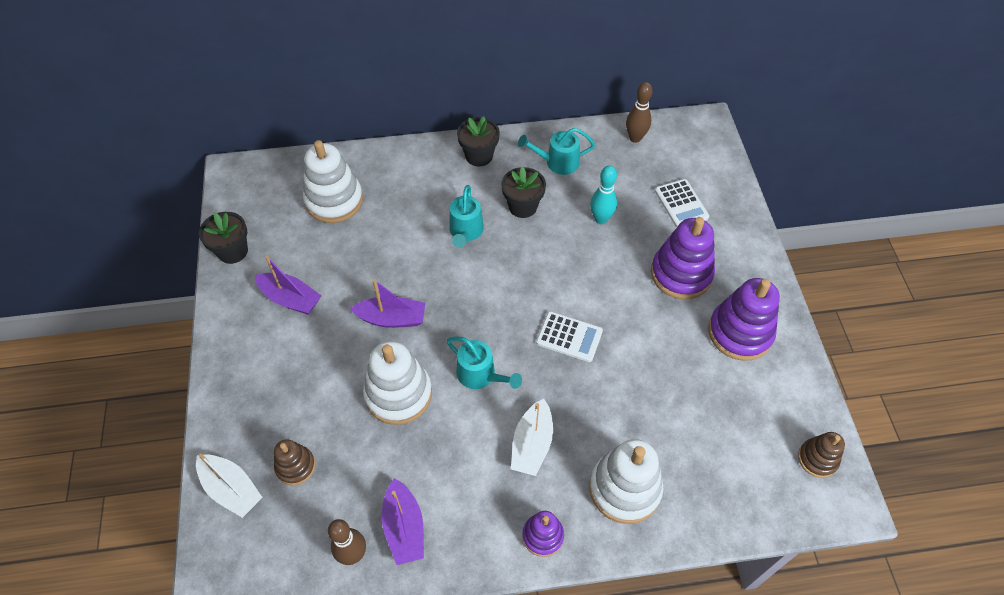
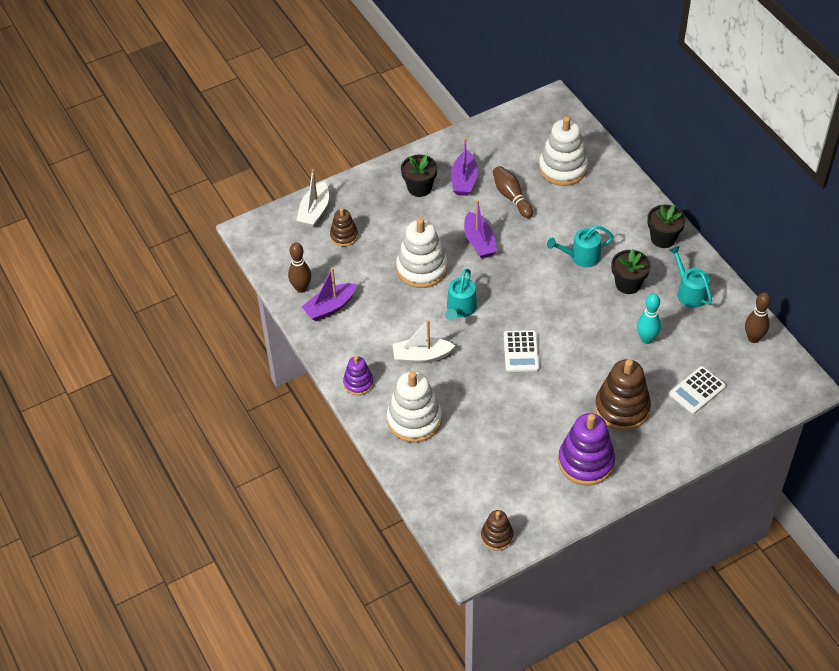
camera: 70 degrees right, 5 degrees down
black flower pot [199,212,248,264] -> black flower pot moved to [401,155,438,197]
purple stacking toy [651,217,715,299] -> brown stacking toy [595,359,651,431]
none -> brown bowling pin [493,166,533,218]

